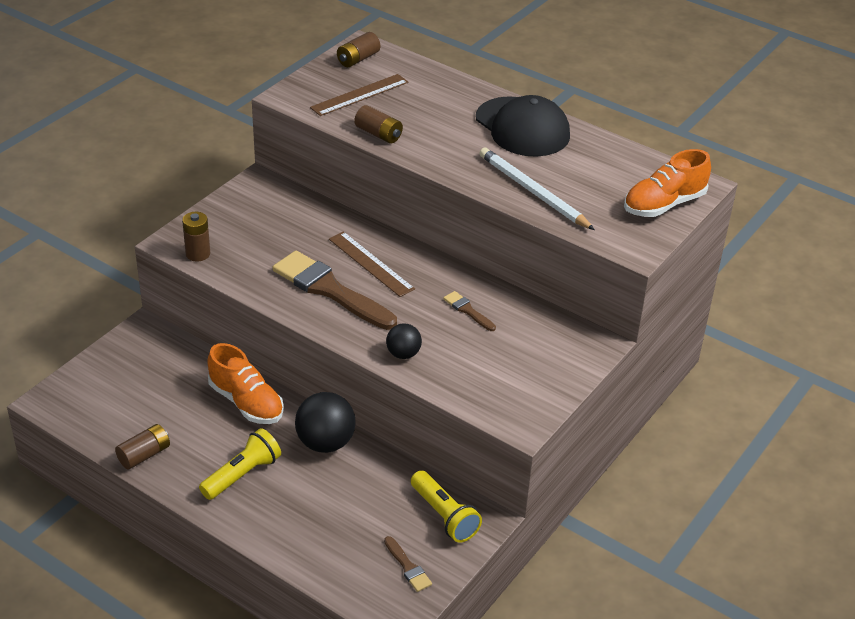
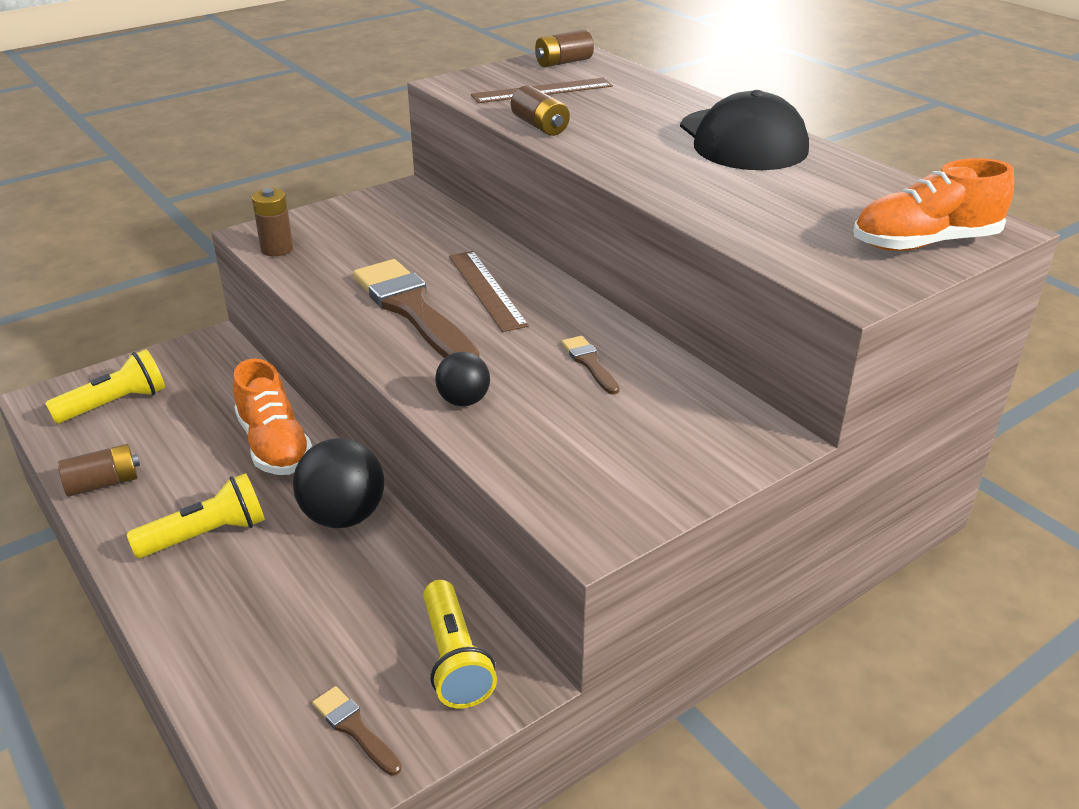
camera: 20 degrees right, 5 degrees down
brown brush [384,536,432,592] -> brown brush turned 150 degrees clockwise [312,686,402,776]
white pencil [479,148,595,230] -> none
none -> yellow flashlight [45,349,165,424]

